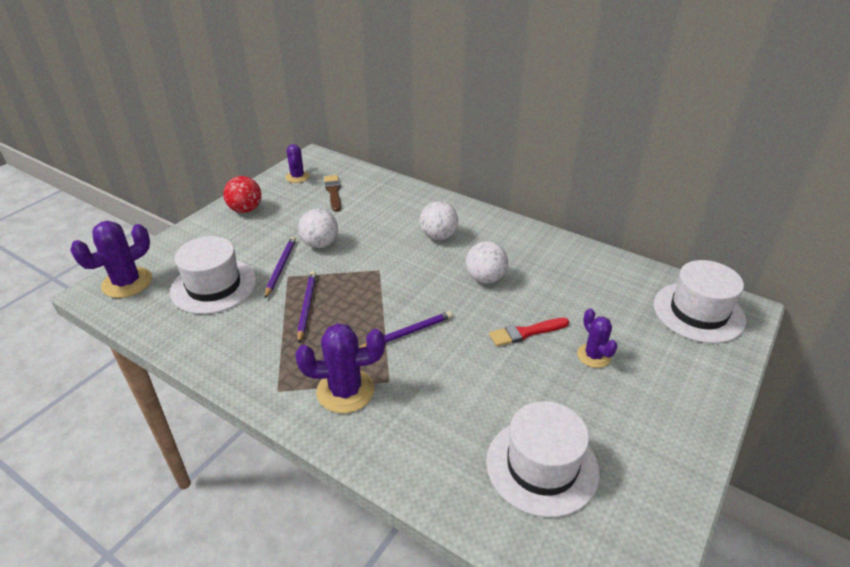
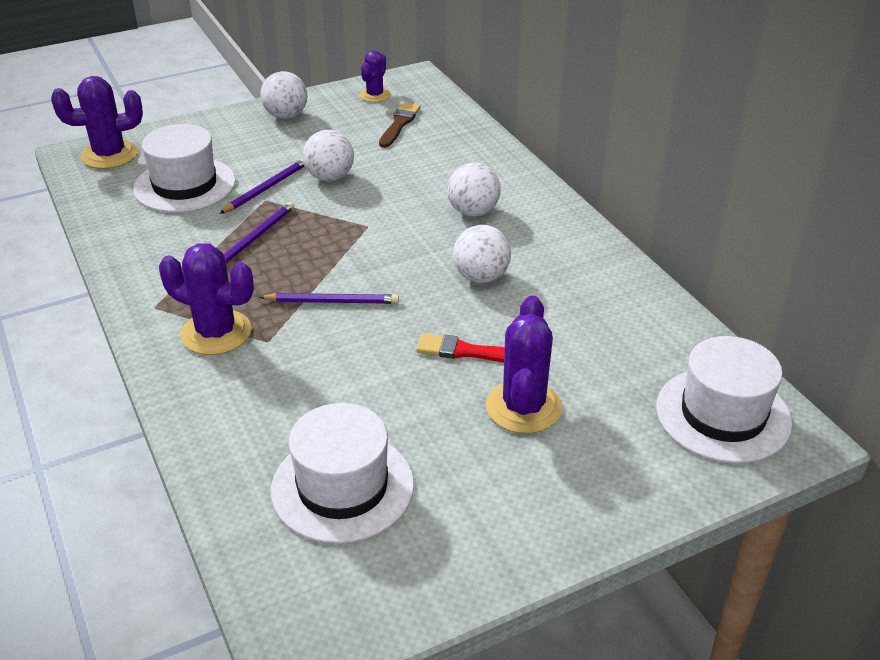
camera: 30 degrees right, 0 degrees up
red ball [223,176,261,213] -> white ball [261,71,307,119]
purple cactus [577,308,617,368] -> purple cactus [486,295,562,434], size x1.63

